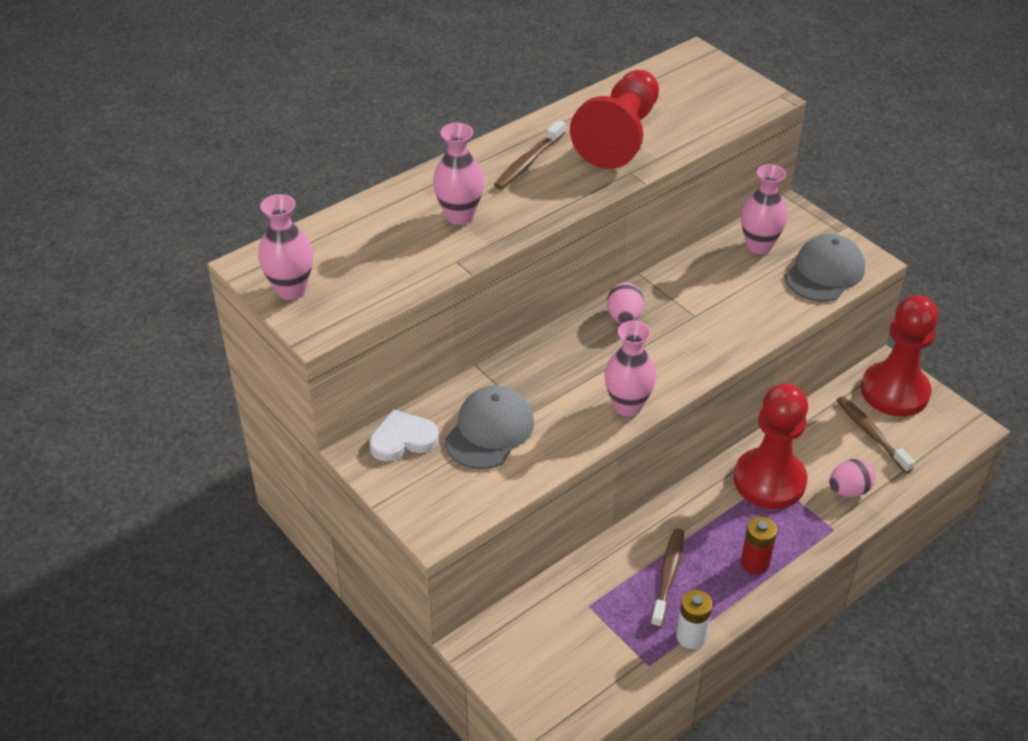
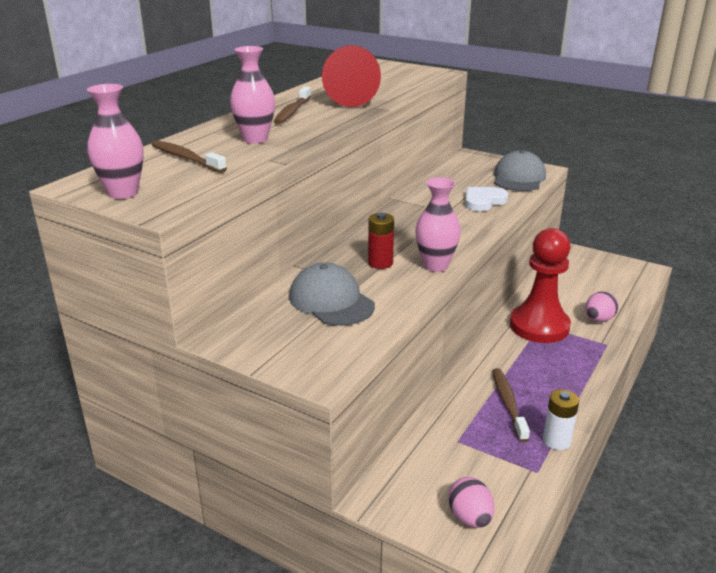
camera: 20 degrees left, 15 degrees down
white heart [369,409,439,461] -> white heart moved to [465,187,508,211]
grey cap [445,385,534,469] -> grey cap turned 45 degrees counterclockwise [289,262,375,326]
pink egg [607,282,644,324] -> pink egg moved to [448,477,494,528]
pink vase [741,164,787,254] -> none
red battery [741,517,777,575] -> red battery moved to [368,213,394,269]
brown toothbrush [836,396,915,473] -> brown toothbrush moved to [151,140,227,173]
red pawn [861,295,939,416] -> none

